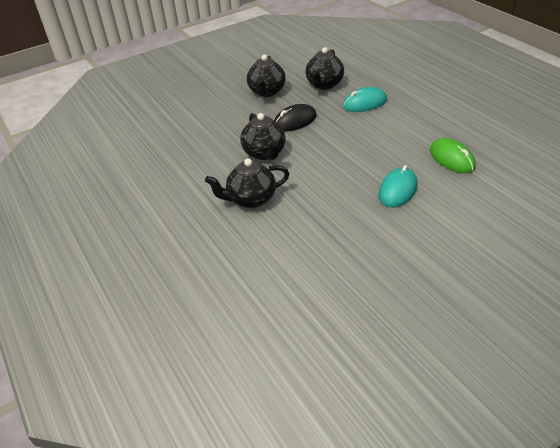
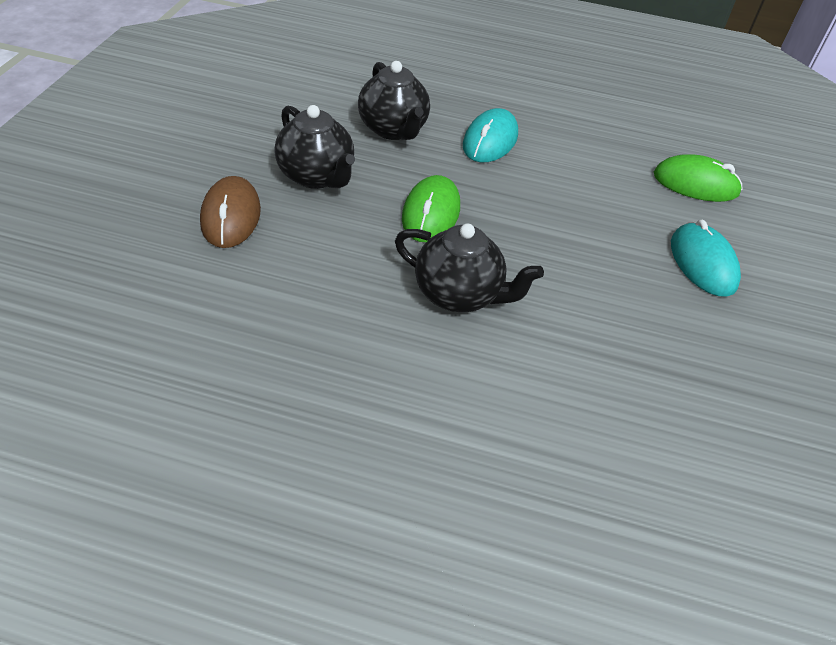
camera: 50 degrees left, 5 degrees up
black teapot [205,158,289,208] -> none
black mouse [274,104,317,132] -> green mouse [402,175,460,242]
none -> brown mouse [200,176,261,248]

